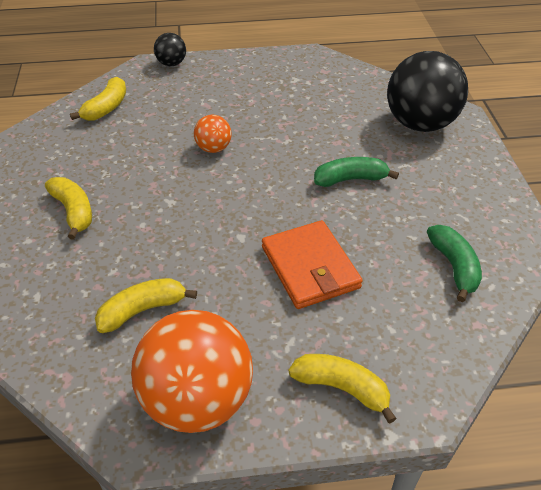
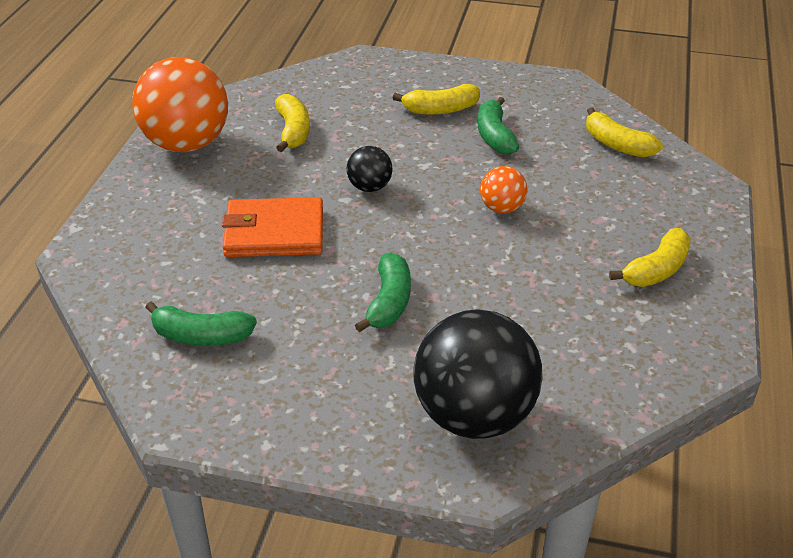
camera: 110 degrees right, 5 degrees down
black ball [154,33,186,66] -> black ball moved to [347,146,392,192]
yellow banana [289,354,397,424] -> yellow banana moved to [609,228,691,287]
none -> green banana [478,97,519,155]

